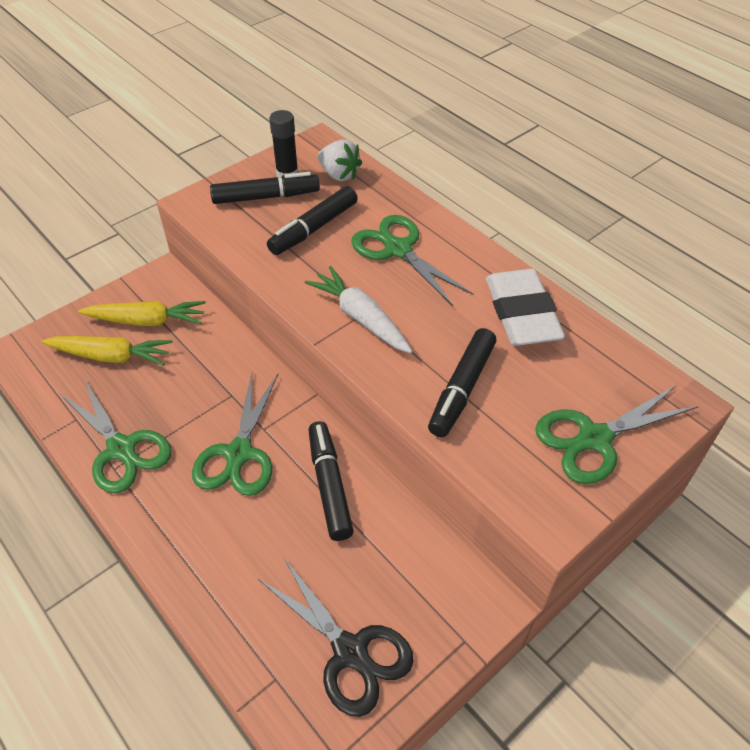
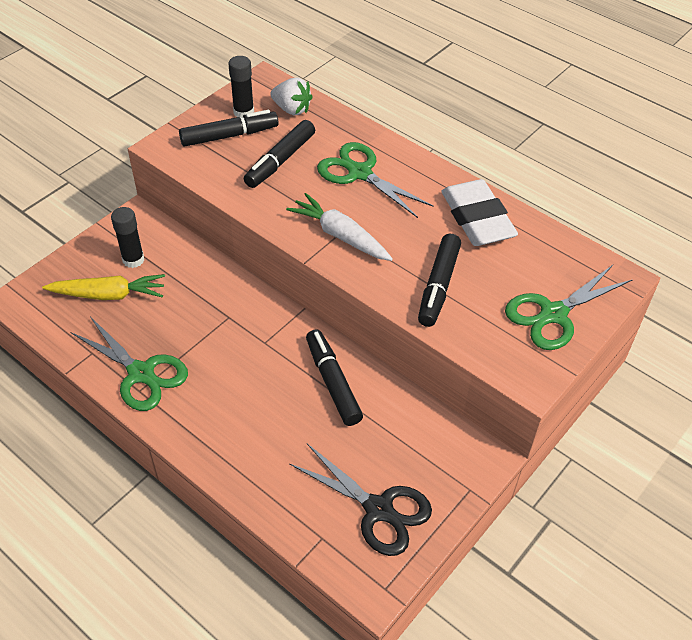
camera: 10 degrees left, 0 degrees up
yellow carrot [78,301,206,326] -> black glue stick [111,207,144,268]
green scissors [192,373,278,496] -> none

